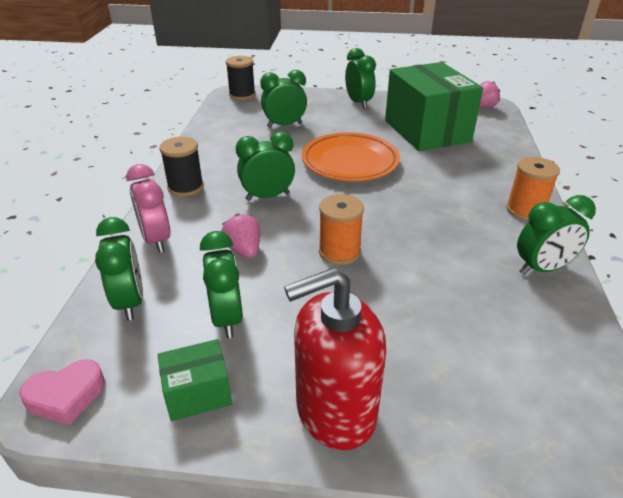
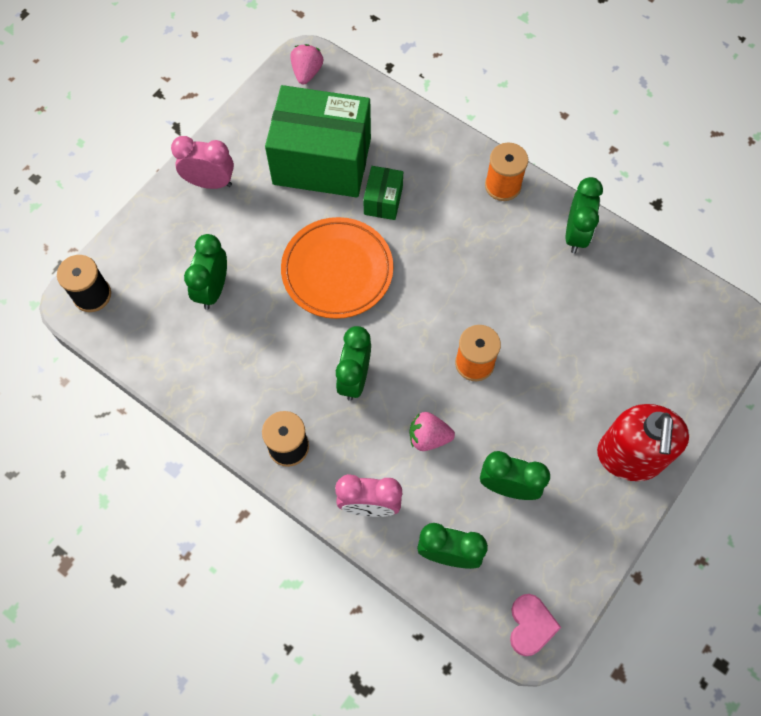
camera: 60 degrees left, 30 degrees up
green box [158,339,232,421] -> green box moved to [363,166,403,220]
green clock [345,48,376,109] -> pink clock [171,136,234,189]

